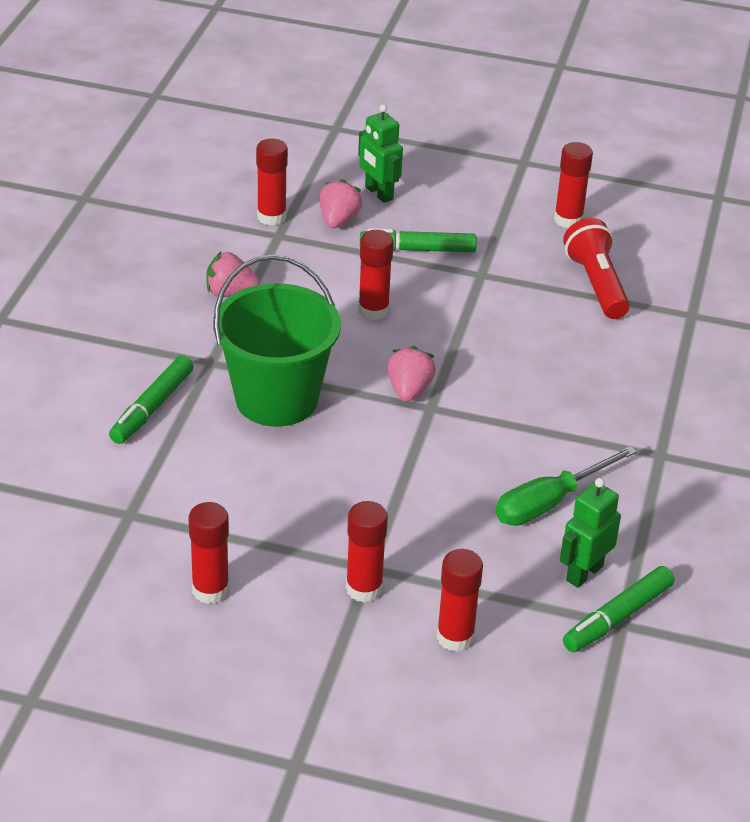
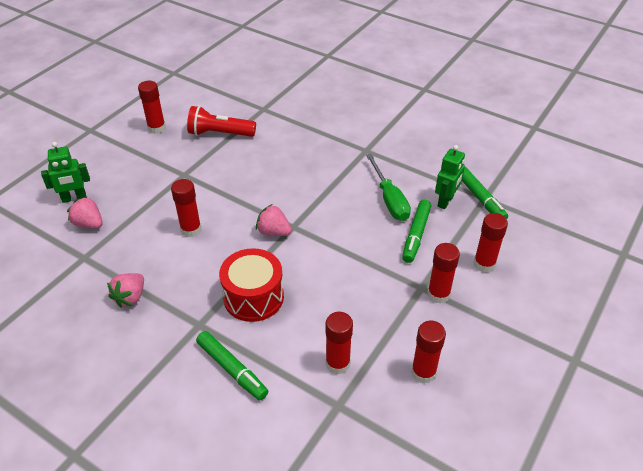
camera: 70 degrees left, 5 degrees up
green bucket [213,255,341,427] -> red drum [219,248,284,322]
red glue stick [256,139,288,226] -> red glue stick moved to [325,312,353,375]
green marker [360,228,477,252] -> green marker moved to [402,200,431,263]
green robot [560,478,621,588] -> green robot turned 120 degrees counterclockwise [435,145,465,209]

